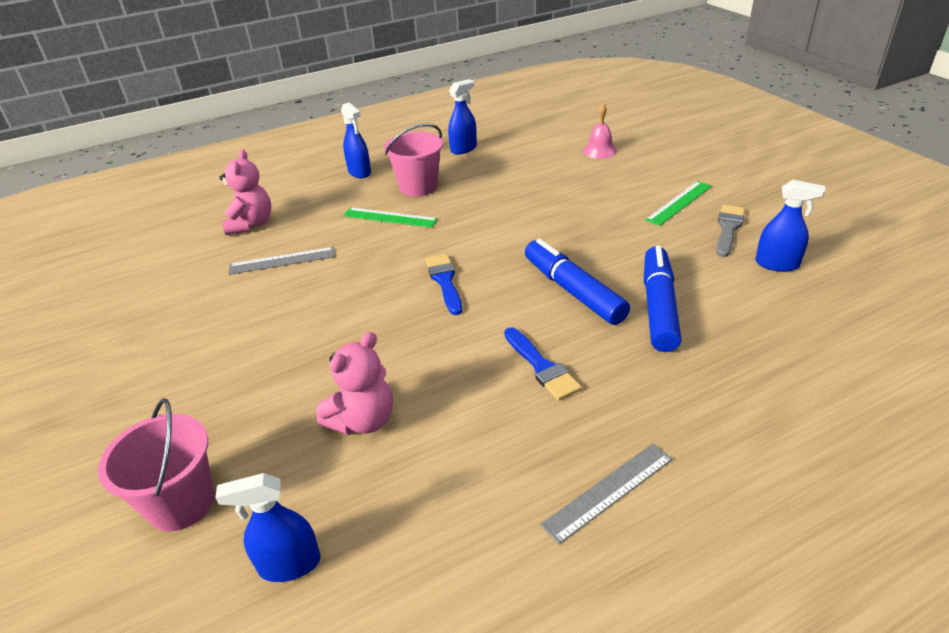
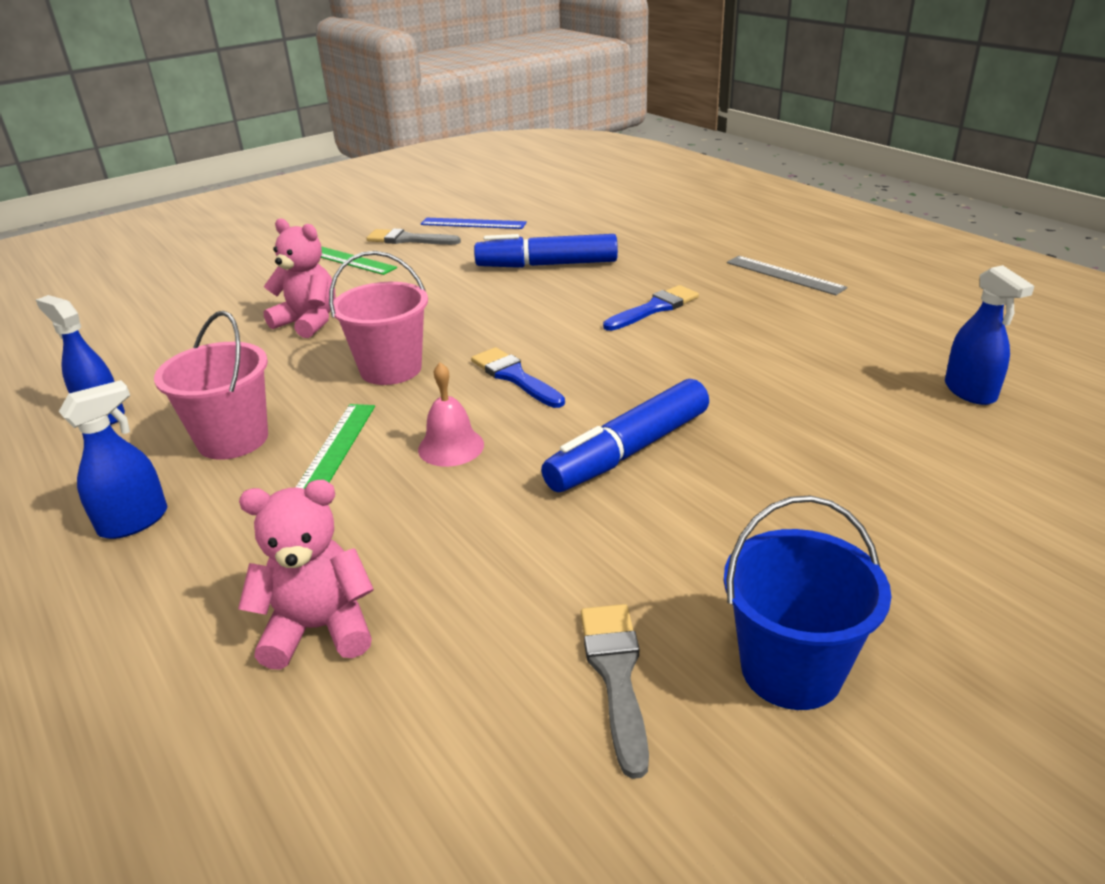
camera: 100 degrees left, 5 degrees down
pink bucket [98,398,214,531] -> pink bucket moved to [329,251,428,385]
grey ruler [228,247,335,275] -> none
pink teddy bear [316,332,393,435] -> pink teddy bear moved to [264,218,336,338]
blue brush [425,254,462,315] -> blue brush turned 75 degrees clockwise [471,347,565,408]
blue marker [525,239,630,325] -> blue marker moved to [541,379,709,492]
pink bell [583,104,617,159] -> pink bell moved to [418,362,484,467]
blue spray bottle [755,180,826,272] -> blue ruler [421,218,527,229]
none -> grey brush [581,604,649,779]
none -> blue bucket [724,496,891,710]

